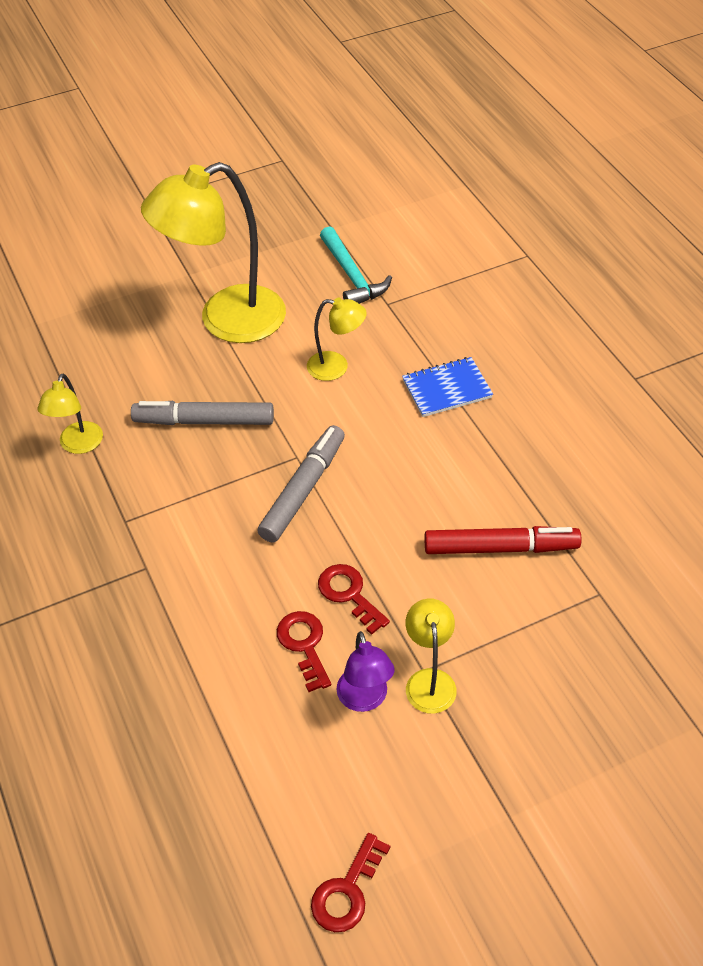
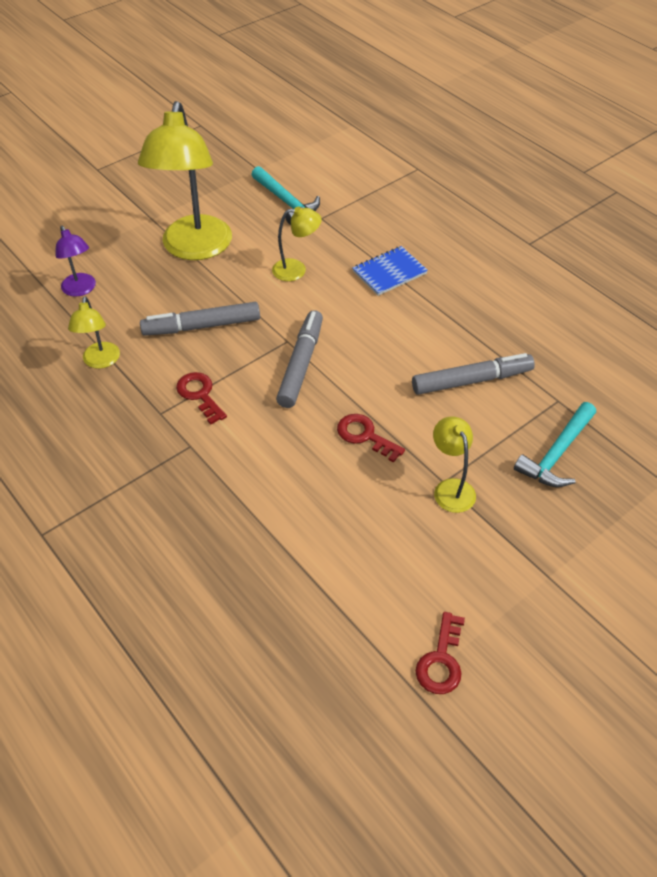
camera: 15 degrees left, 0 degrees up
yellow lamp [141,162,286,343] -> yellow lamp turned 45 degrees counterclockwise [138,101,232,260]
red key [277,611,331,692] -> red key moved to [176,372,227,425]
purple lamp [336,631,395,712] -> purple lamp moved to [55,225,96,297]
red marker [425,526,582,554] -> grey marker [412,353,535,395]
none -> turquoise hammer [514,402,596,487]

